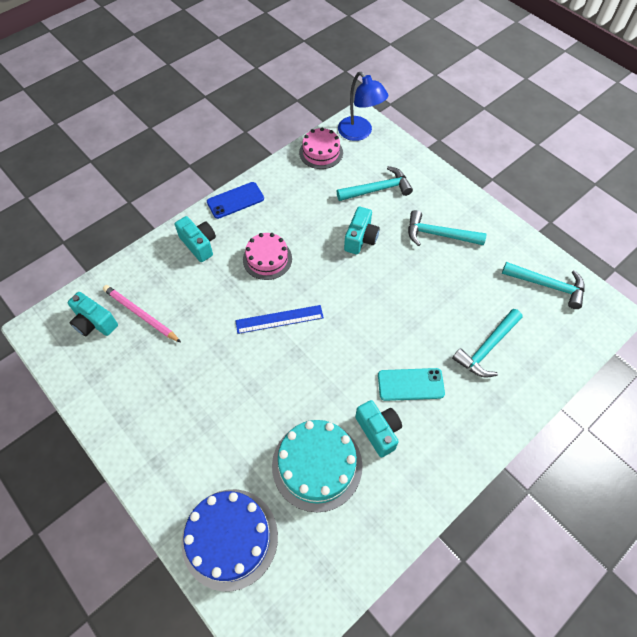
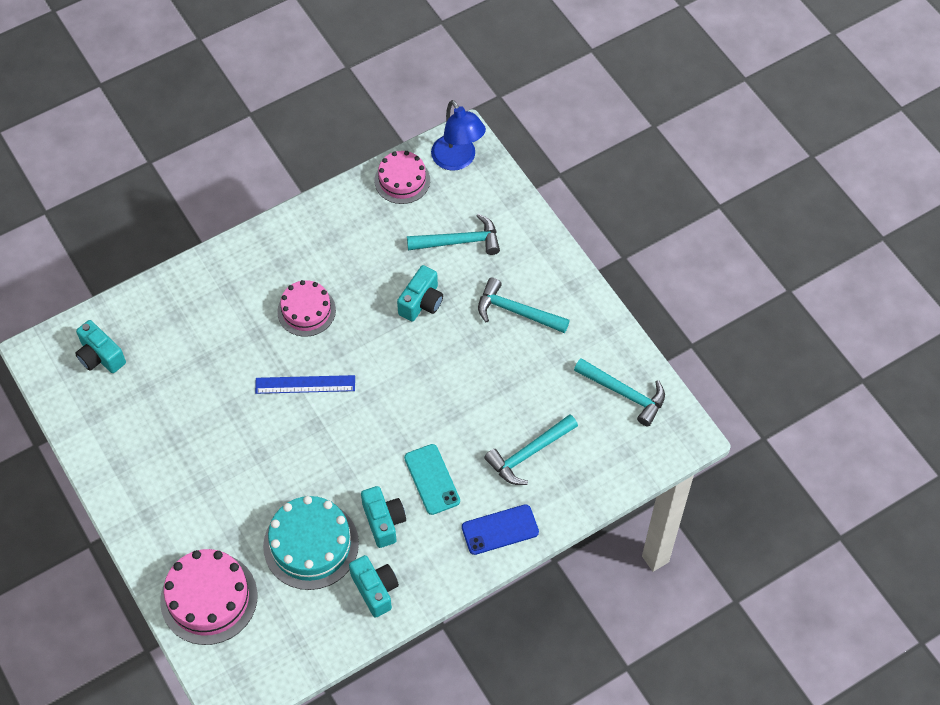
camera: 10 degrees right, 0 degrees up
pink pencil [103,285,181,342] -> none
turquoise camera [175,216,216,262] -> turquoise camera moved to [349,555,399,618]
blue cake [181,489,278,592] -> pink cake [160,549,257,645]
blue phone [207,182,264,219] -> blue phone moved to [462,504,539,555]
turquoise phone [378,368,445,401] -> turquoise phone turned 60 degrees clockwise [404,444,460,515]

